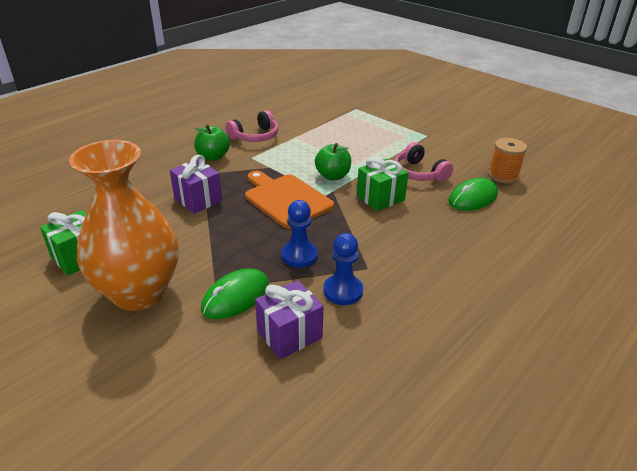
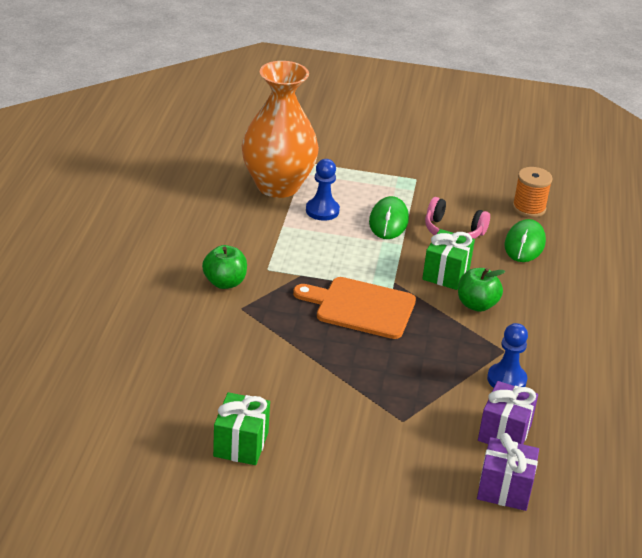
camera: 35 degrees left, 0 degrees up
orange vase [69,140,179,311] -> orange vase moved to [242,61,319,198]
purple gift [170,155,222,214] -> purple gift moved to [477,433,539,511]
green mouse [201,269,269,319] -> green mouse moved to [369,196,409,239]
pink headphones [226,110,279,142] -> none
blue pawn [281,200,318,268] -> blue pawn moved to [306,159,340,221]
green apple [315,143,351,180] -> green apple moved to [458,268,505,312]

